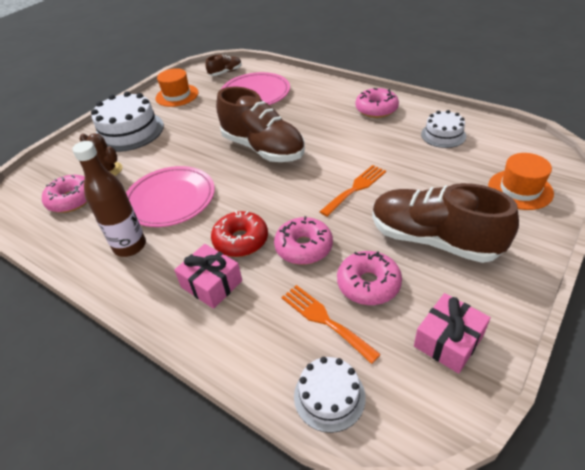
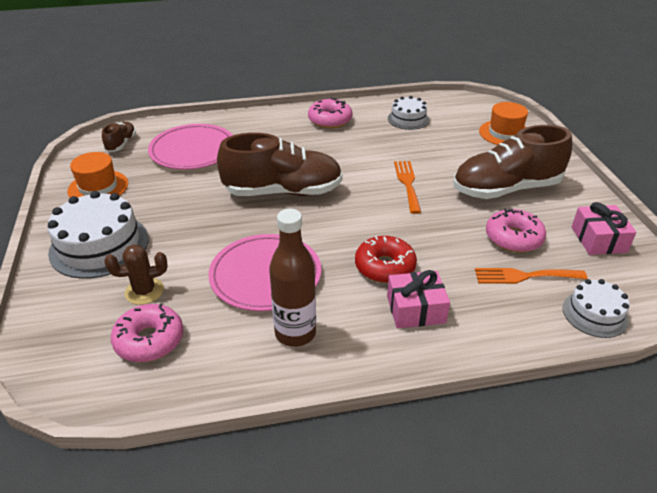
camera: 50 degrees left, 5 degrees down
pink donut [274,216,333,265] -> none

